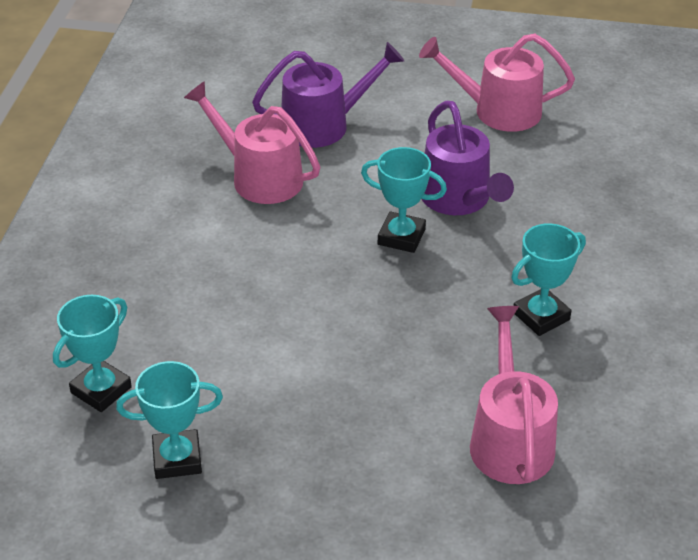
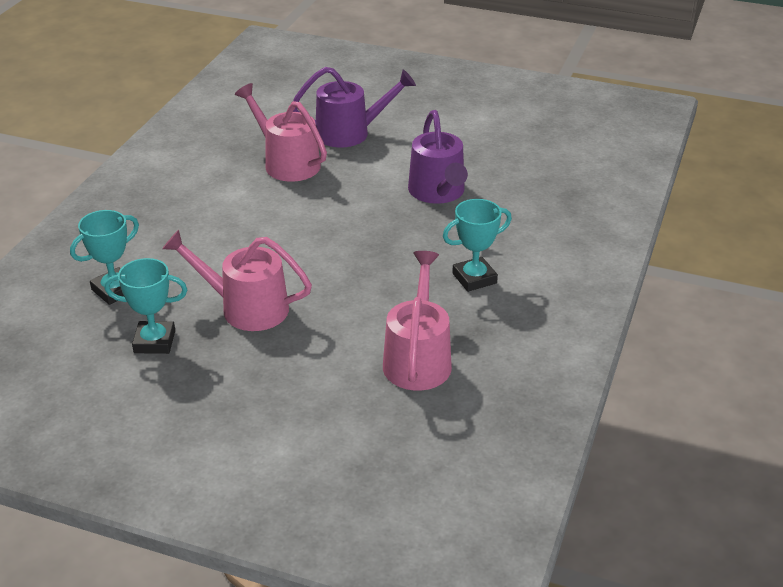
camera: 10 degrees right, 5 degrees down
turquoise trophy [361,147,447,253] -> none
pink watering can [419,34,575,132] -> pink watering can moved to [162,230,312,331]

